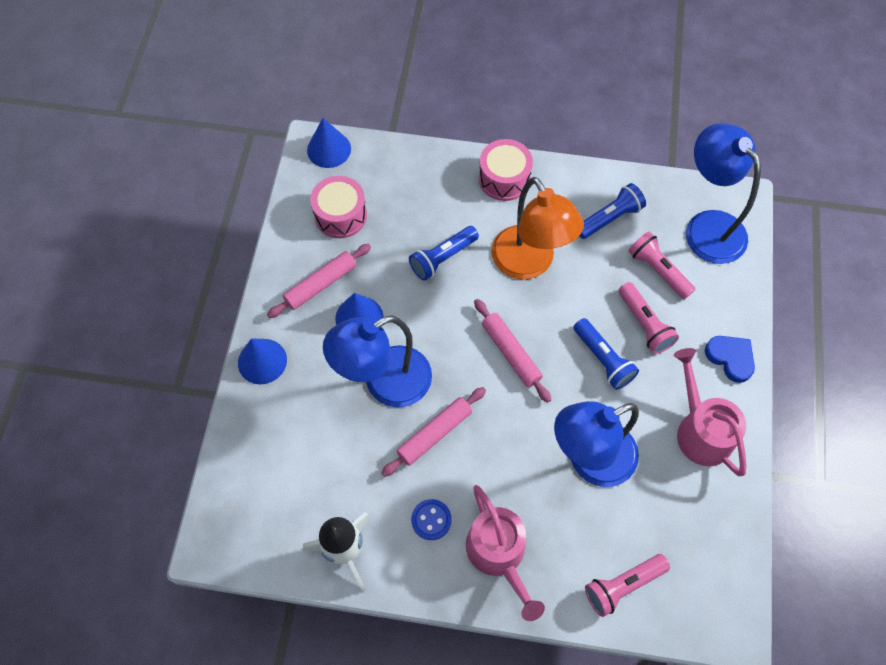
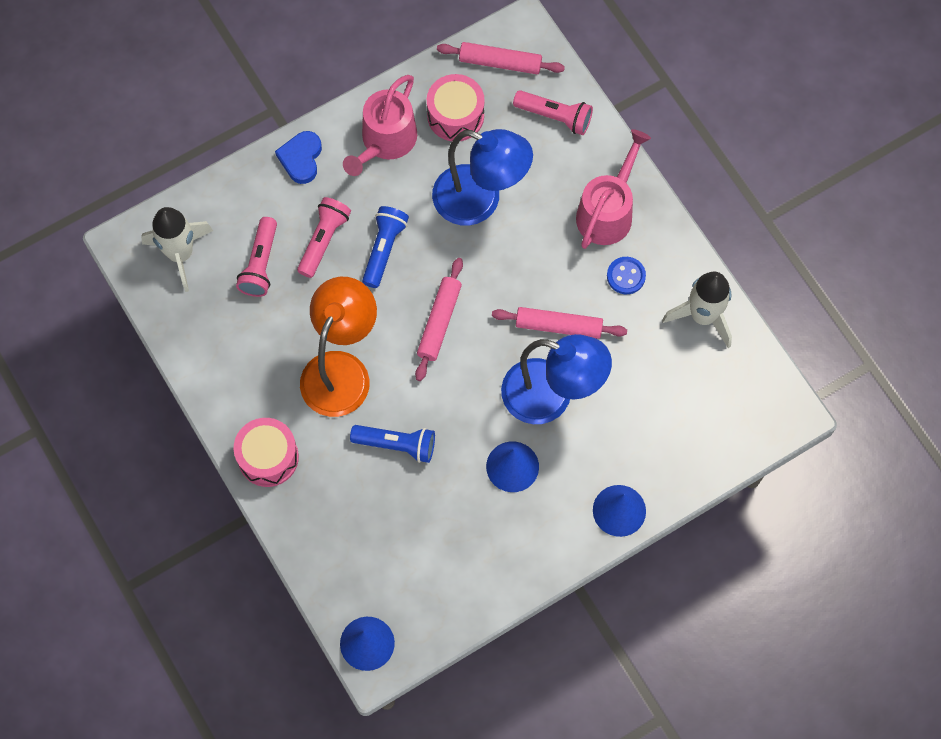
camera: 130 degrees left, 5 degrees up
pink rolling pin [267,244,371,318] -> pink rolling pin moved to [437,42,565,74]
pink drum [310,176,367,238] -> pink drum moved to [427,74,485,141]
blue flashlight [580,183,646,239] -> none
blue lamp [686,123,761,264] -> white rocket [141,207,213,292]

